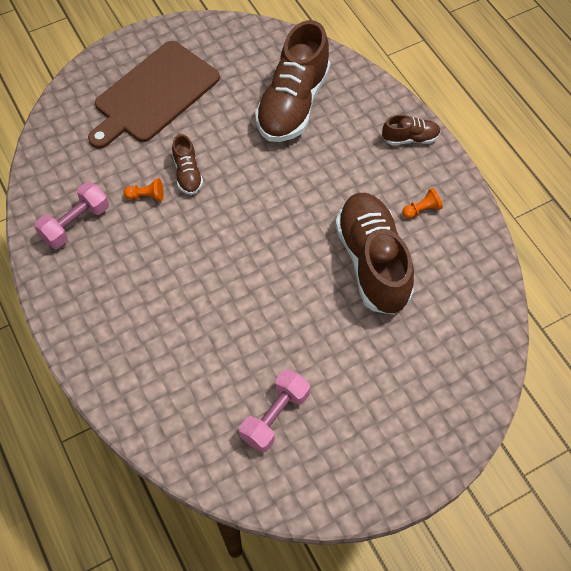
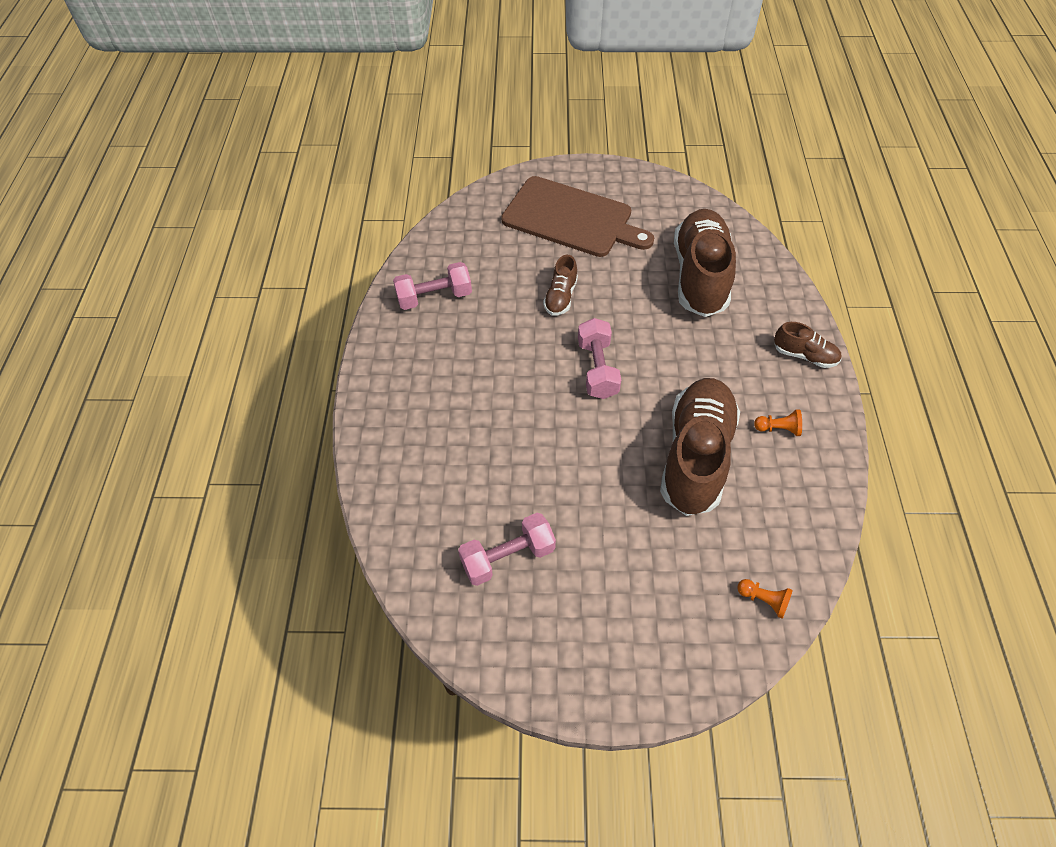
camera: 30 degrees right, 5 degrees down
brown cutting board [88,41,220,149] -> brown cutting board turned 135 degrees counterclockwise [501,176,654,257]
orange pawn [124,178,164,201] -> orange pawn moved to [737,579,793,619]
brown shoe [255,20,331,142] -> brown shoe turned 135 degrees clockwise [674,209,736,317]
none -> pink dumbbell [578,318,621,399]

